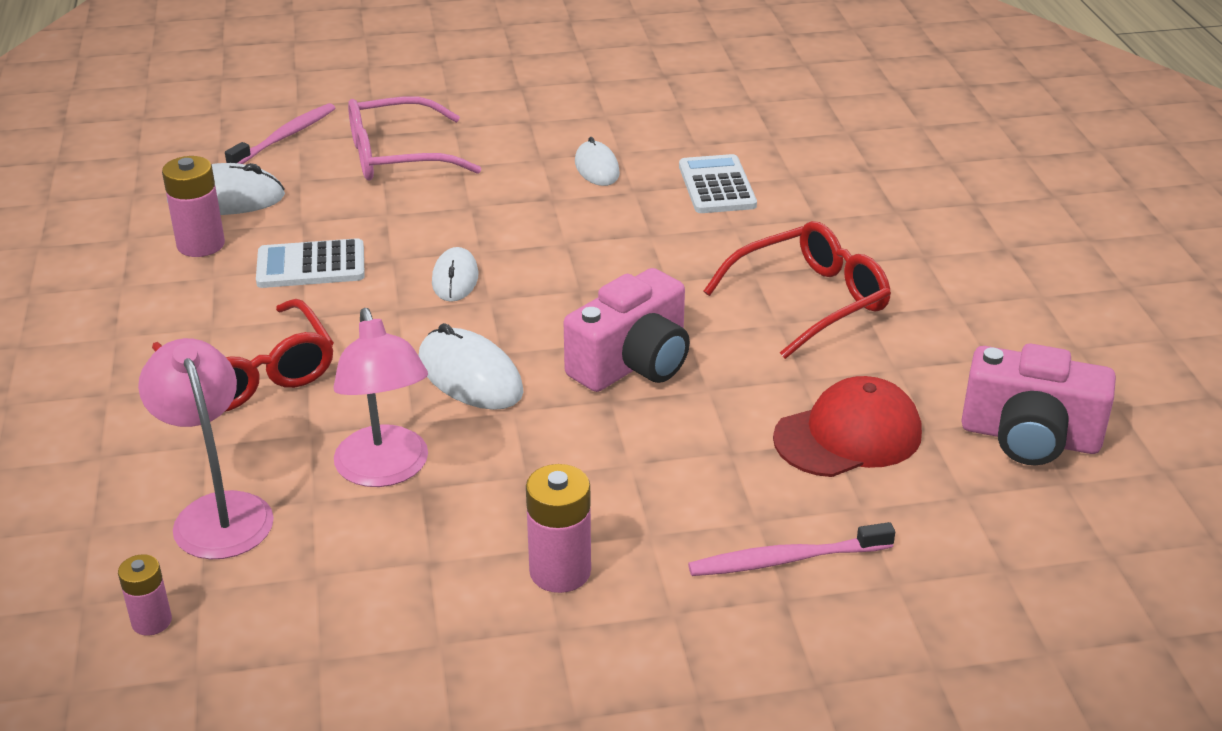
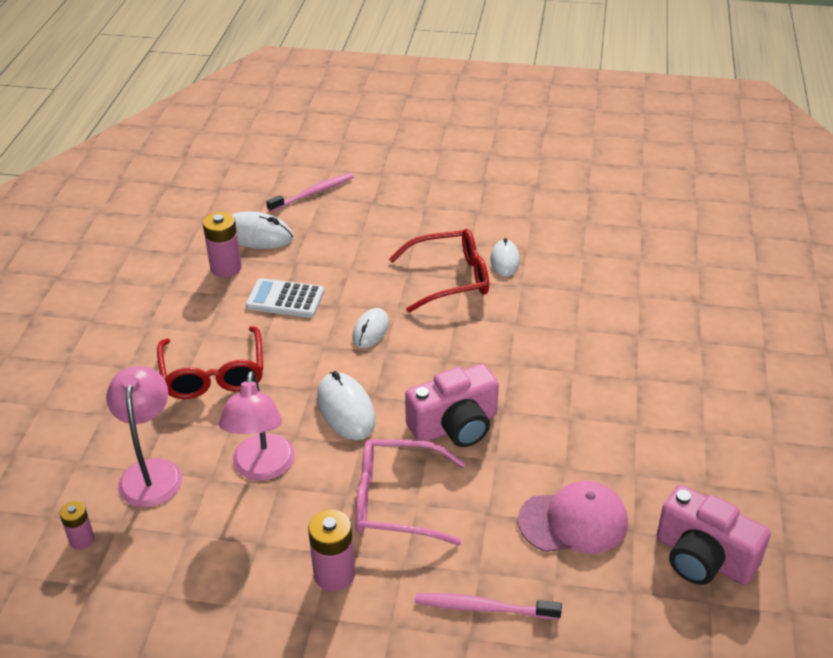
camera: 20 degrees right, 5 degrees up
pink glasses [348,96,481,181] -> pink glasses moved to [355,439,466,545]
white calculator [679,154,757,213] -> none
red glasses [704,221,891,359] -> red glasses moved to [389,229,489,313]
red cap [773,376,922,477] -> pink cap [518,481,628,554]

